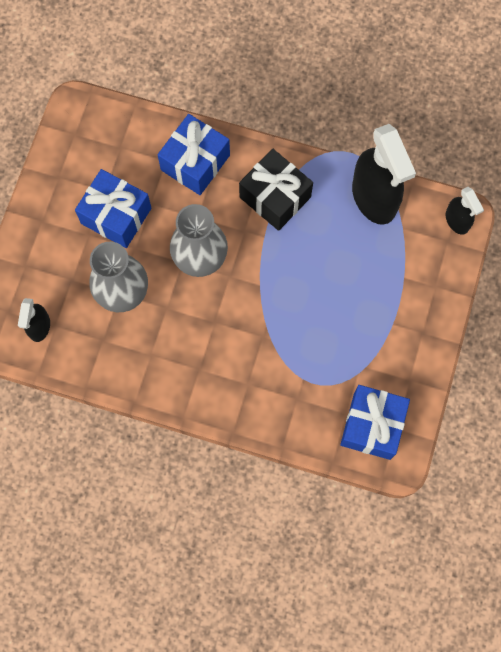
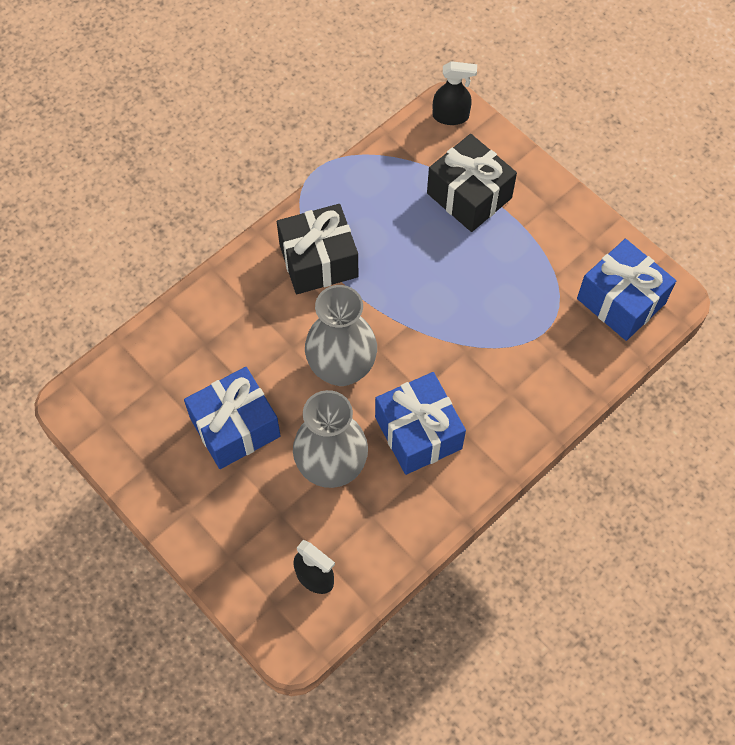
camera: 60 degrees left, 10 degrees down
blue gift [158,114,230,195] -> blue gift moved to [375,372,466,475]
black spray bottle [352,124,416,225] -> none
none -> black gift [427,134,517,232]

